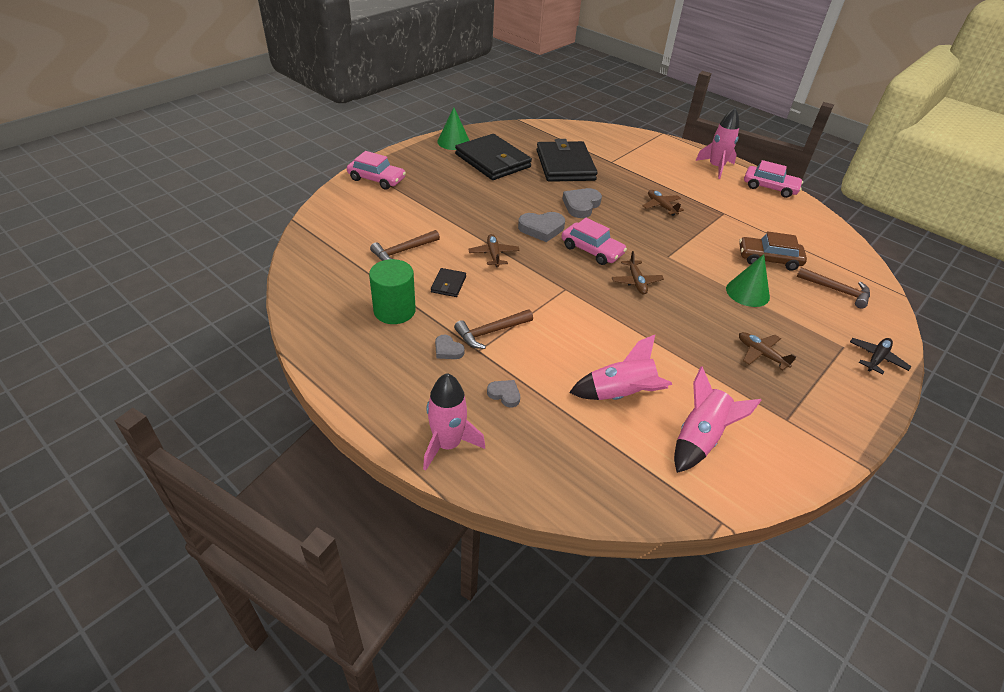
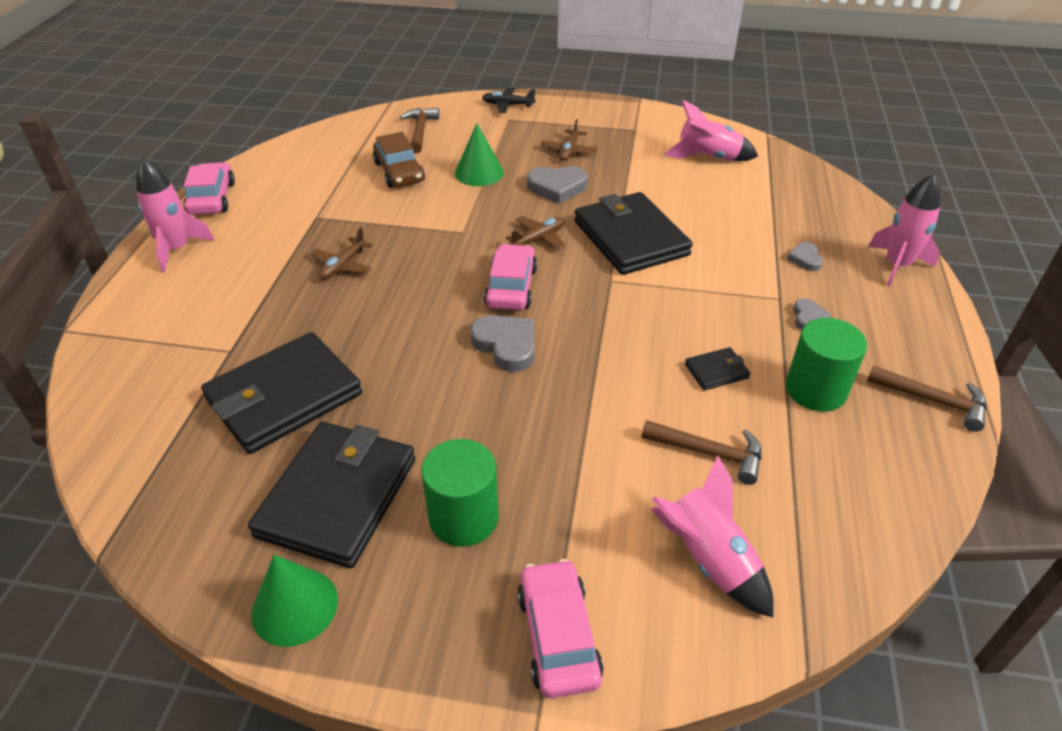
camera: 120 degrees left, 0 degrees up
brown hammer [454,309,533,349] -> brown hammer moved to [867,365,987,432]
brown plane [468,234,520,267] -> none
grey heart [563,188,602,218] -> grey heart moved to [527,166,588,204]
pink rocket [569,335,672,400] -> pink rocket moved to [651,456,774,617]
none -> green cylinder [421,439,499,547]
none -> black wallet [574,192,693,275]

